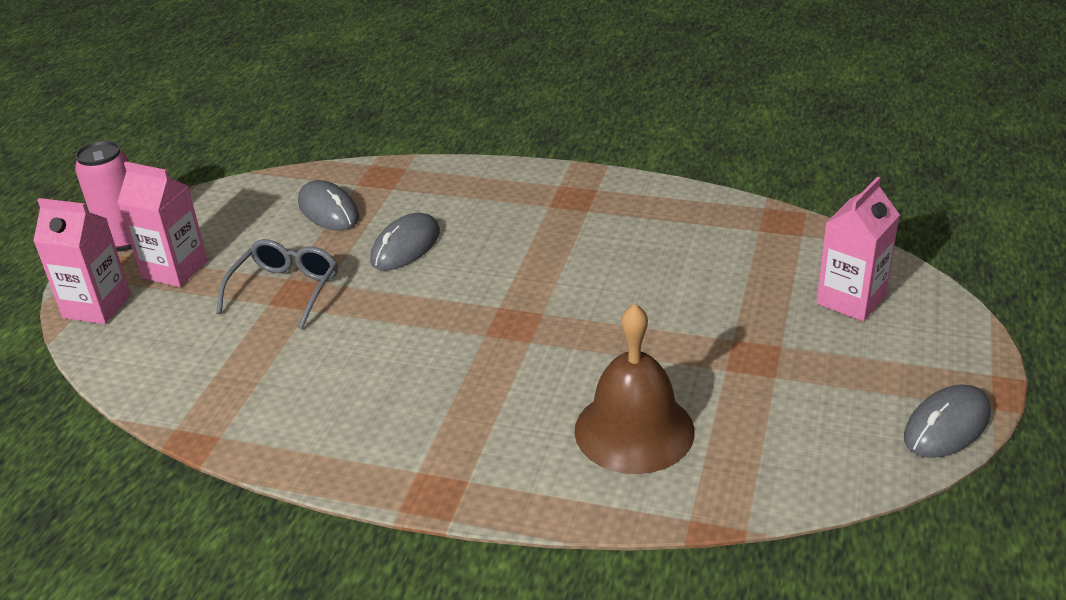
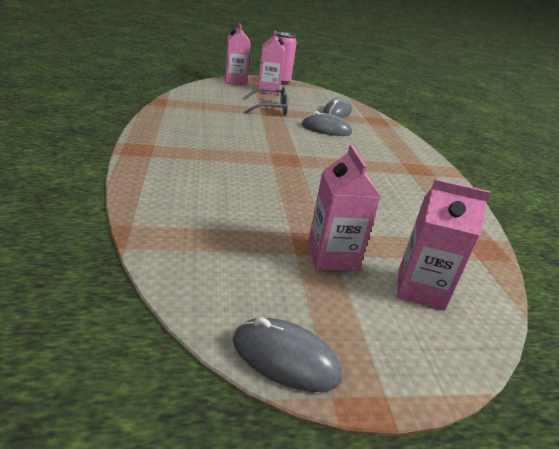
camera: 60 degrees right, 5 degrees down
brown bell [574,304,695,474] -> none
none -> pink carton [308,145,381,271]

